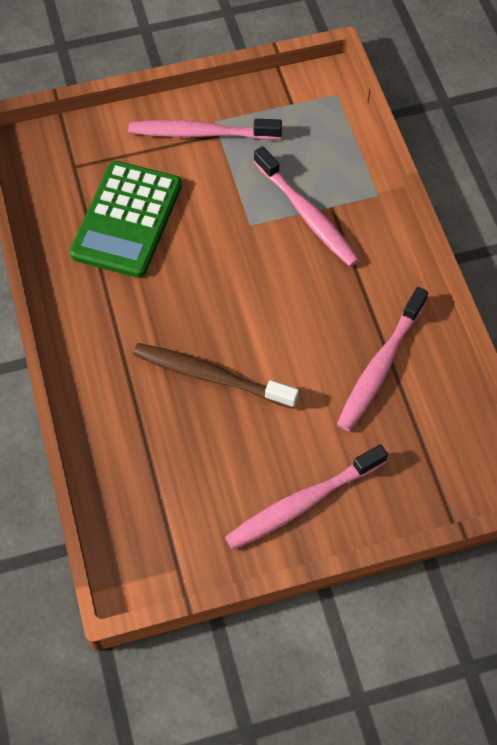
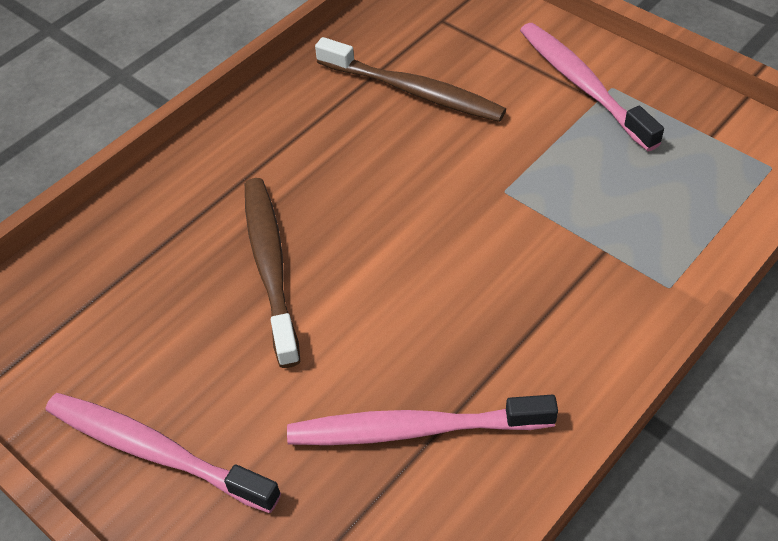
camera: 60 degrees right, 10 degrees down
green calculator [70,161,182,278] -> brown toothbrush [315,37,506,122]
pink toothbrush [253,146,360,267] -> none

